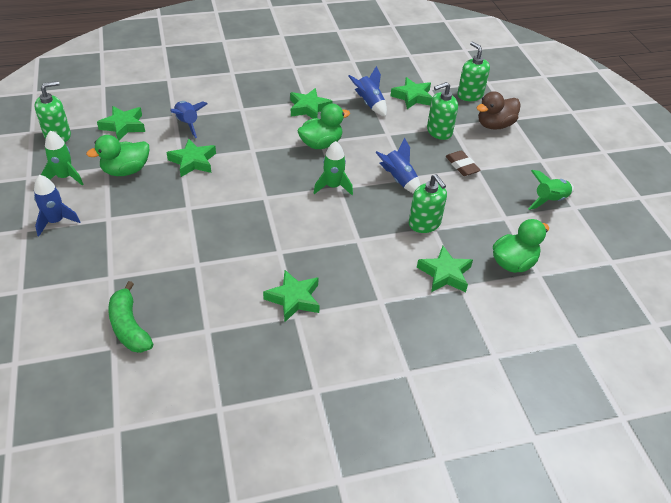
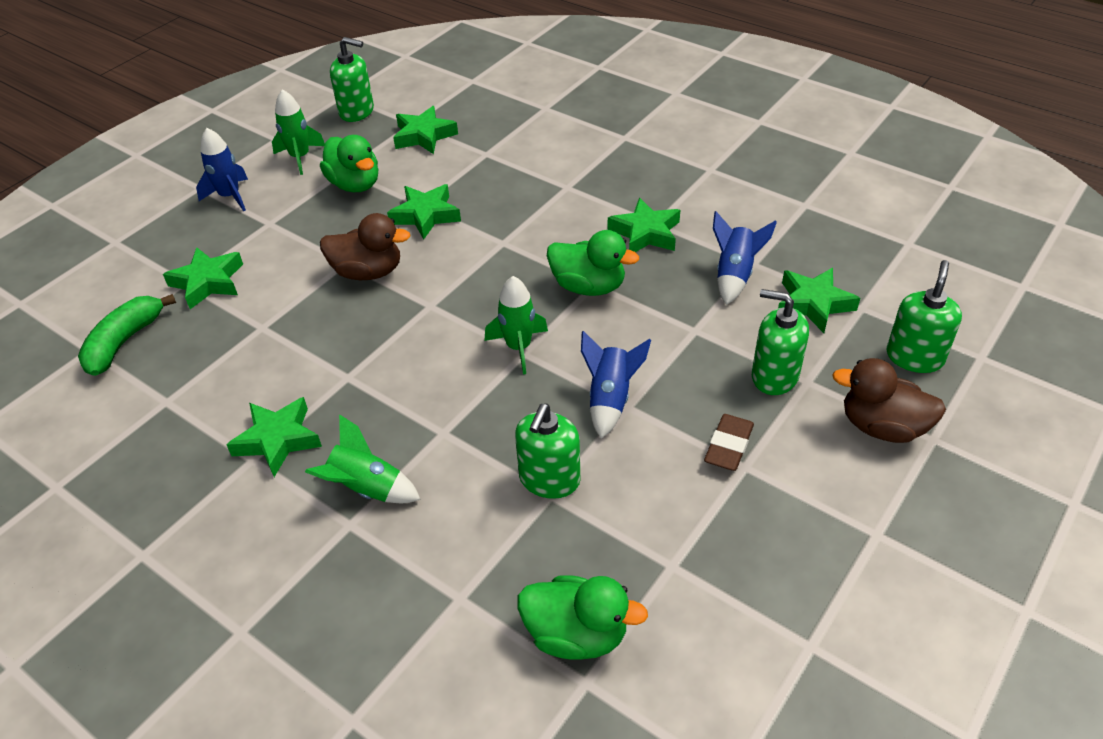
camera: 55 degrees right, 0 degrees up
green duck [86,135,149,176] -> green duck turned 150 degrees counterclockwise [320,135,378,192]
blue rocket [170,101,207,138] -> none
green star [417,246,473,292] -> green star moved to [163,247,243,309]
green rocket [528,170,574,210] -> green rocket moved to [305,414,421,503]
none -> brown duck [320,213,410,280]

